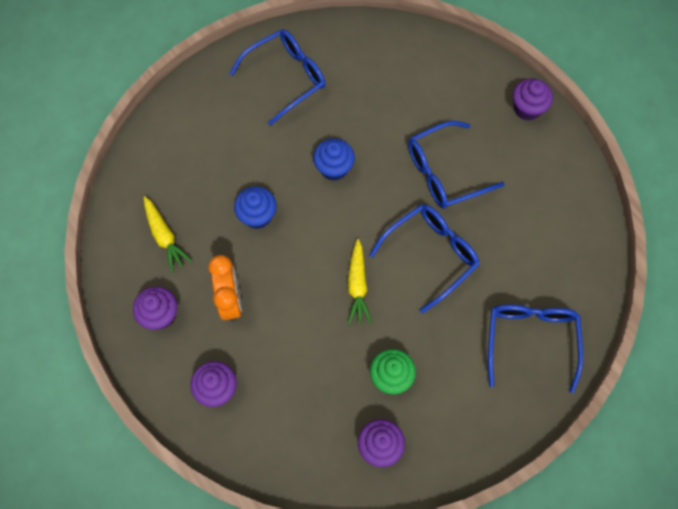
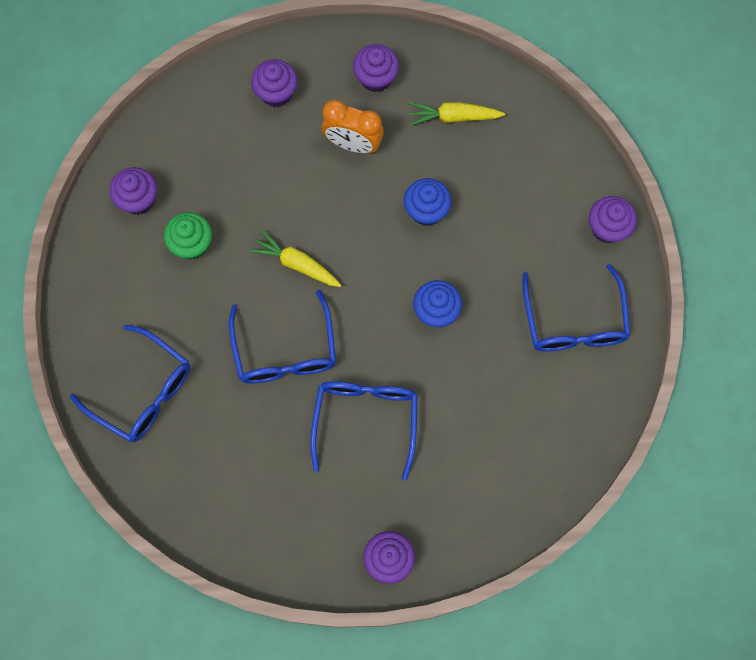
camera: 120 degrees right, 5 degrees up
none -> purple cupcake [589,196,637,243]

